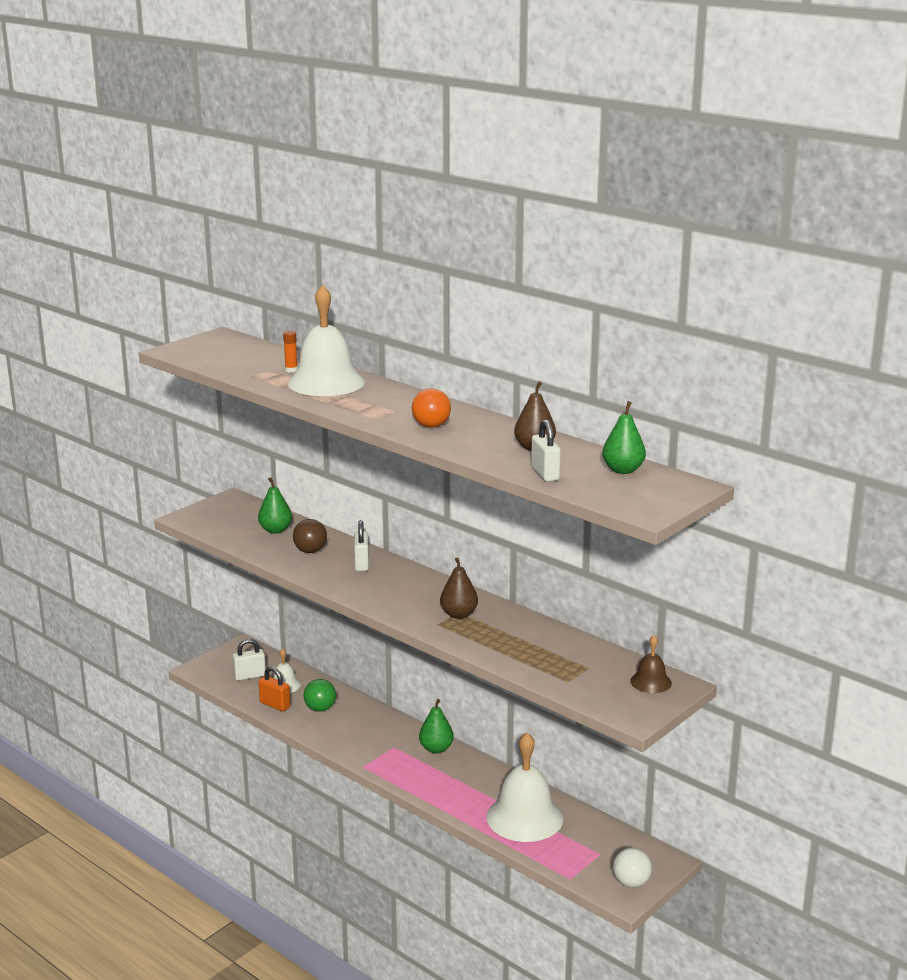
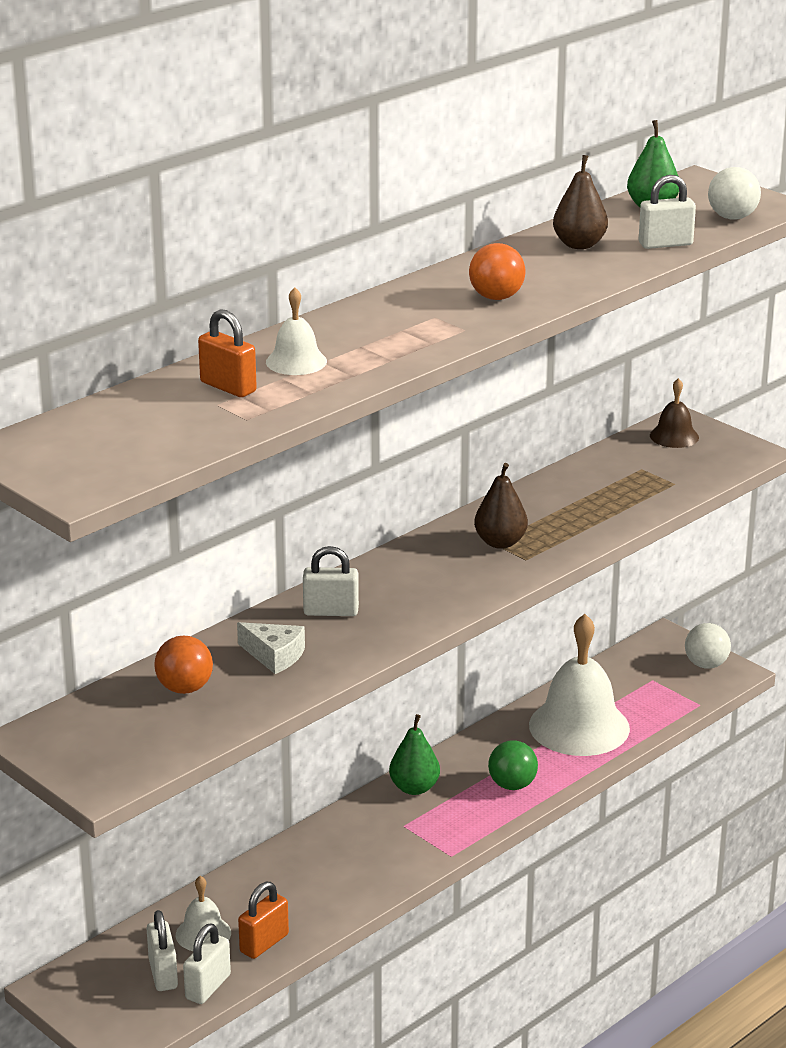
camera: 85 degrees left, 5 degrees up
green pear [258,477,292,534] -> orange ball [154,635,213,694]
orange glue stick [283,331,298,373] -> orange padlock [198,309,257,397]
white bell [288,285,365,396] -> white bell [266,287,327,375], size x0.48
brown ball [293,519,327,553] -> white cheese [237,622,305,674]
green ball [304,679,336,712] -> green ball moved to [488,740,538,790]
none -> white padlock [183,924,231,1004]
none -> white ball [708,167,761,220]

